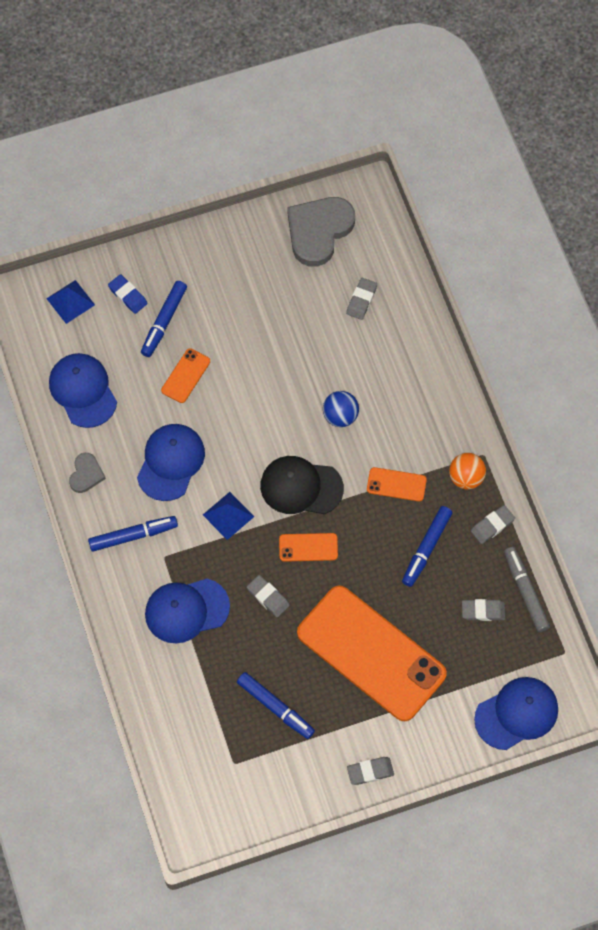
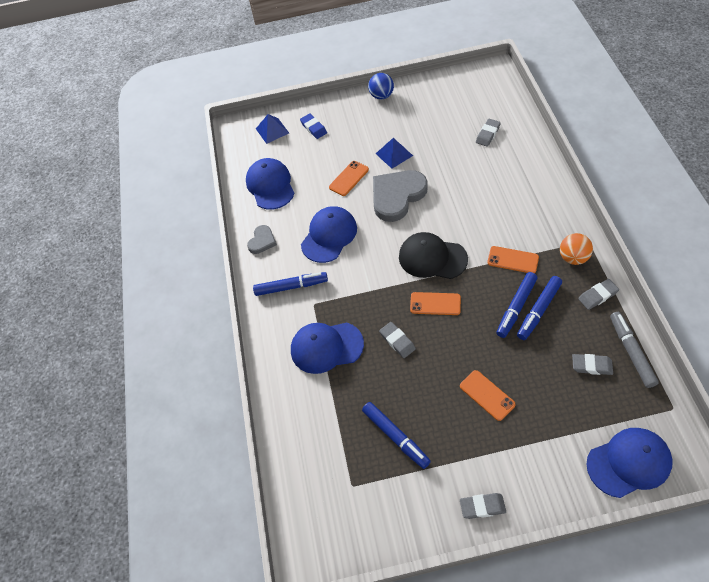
camera: 15 degrees right, 10 degrees down
blue marker [141,281,187,357] -> blue marker moved to [496,272,537,338]
blue pyramid [203,492,254,540] -> blue pyramid moved to [376,138,413,169]
grey heart [287,197,355,267] -> grey heart moved to [373,170,428,222]
orange phone [297,586,447,721] -> orange phone [460,370,515,421], size x0.40
blue ball [323,391,359,427] -> blue ball moved to [368,73,394,100]

